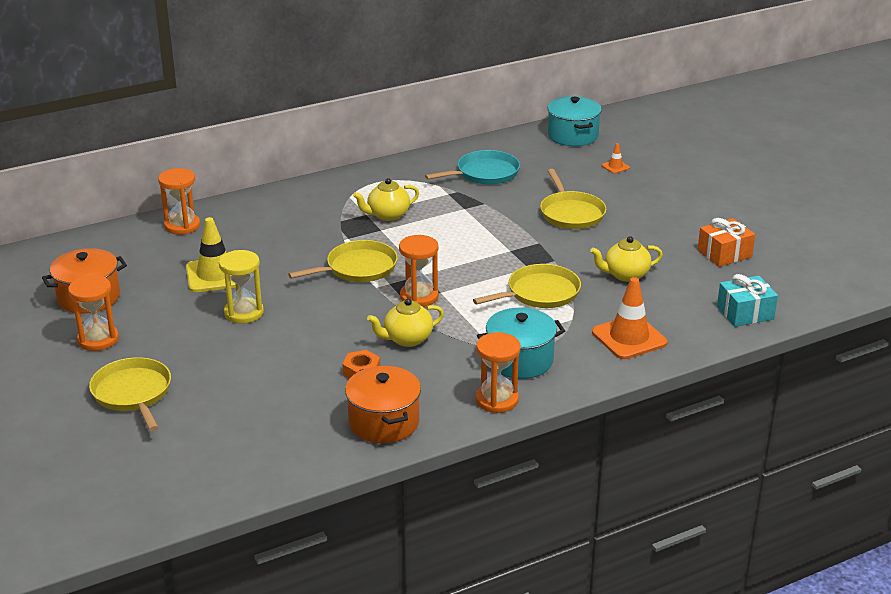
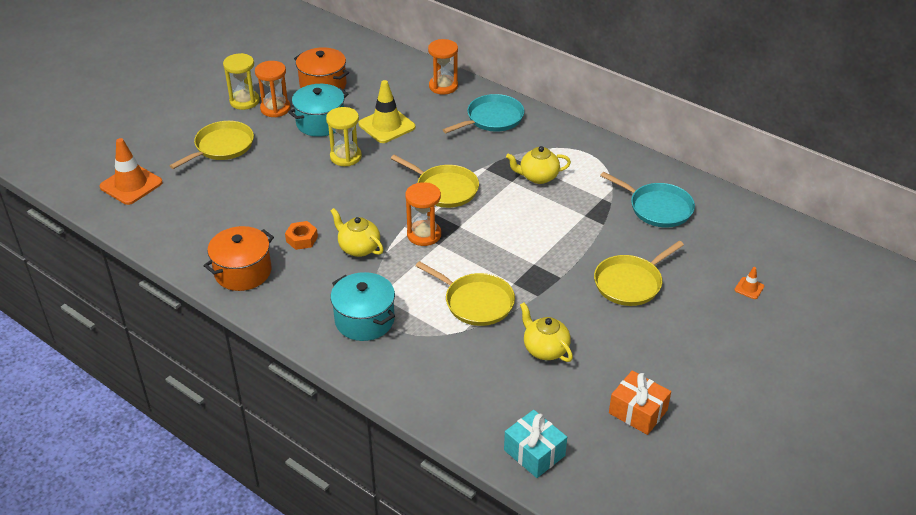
camera: 65 degrees right, 10 degrees up
yellow teapot [353,178,419,221] -> yellow teapot turned 45 degrees counterclockwise [506,146,571,184]
orange hourglass [476,332,521,413] -> none
turquoise pot [547,96,602,146] -> turquoise pot moved to [288,84,348,137]
orange traffic cone [592,277,668,359] -> orange traffic cone moved to [99,138,163,205]
none -> yellow hourglass [223,53,260,110]
none -> turquoise pan [443,94,524,133]

